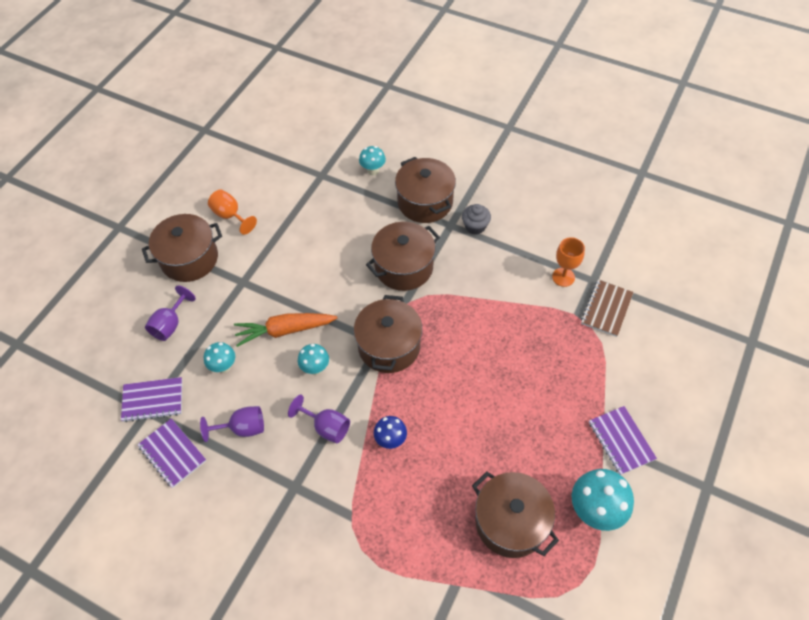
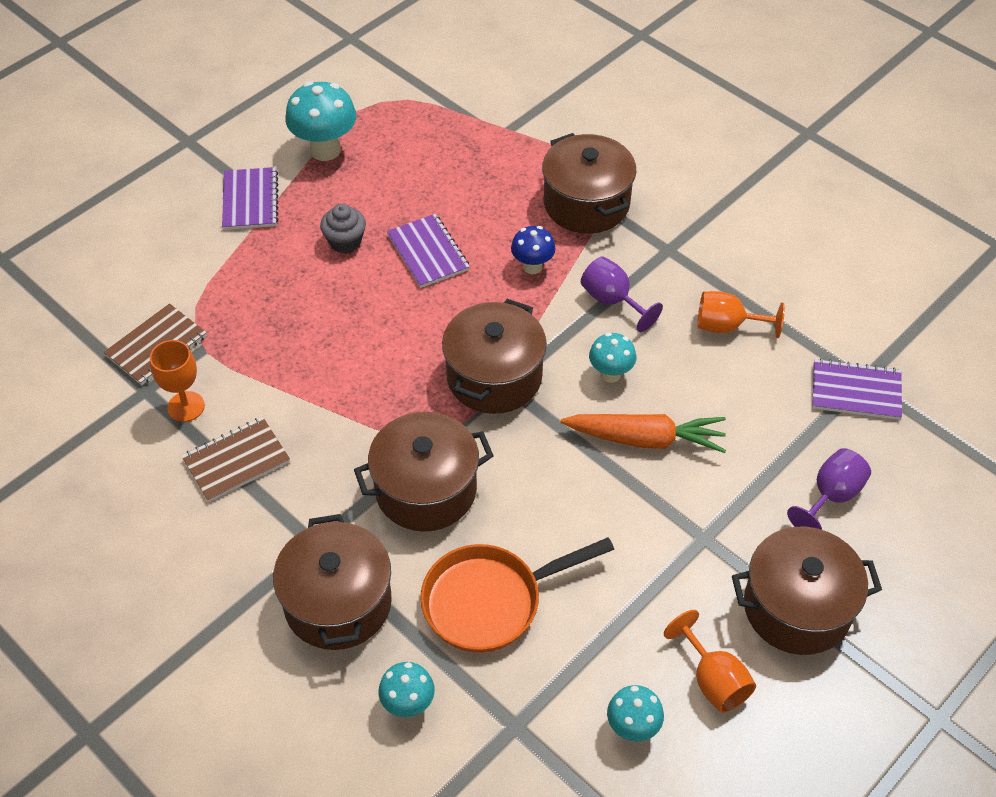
camera: 165 degrees left, 5 degrees down
purple notebook [137,418,206,488] -> purple notebook moved to [387,214,470,288]
purple goblet [200,406,264,442] -> orange goblet [697,291,785,338]
turquoise mushroom [204,342,235,373] -> turquoise mushroom moved to [607,685,664,742]
grey cupcake [462,204,491,235] -> grey cupcake moved to [320,204,366,253]
brown pot [472,471,559,558] -> brown pot moved to [542,133,636,234]
none -> brown notebook [181,417,290,502]
none -> orange pan [420,537,614,653]

